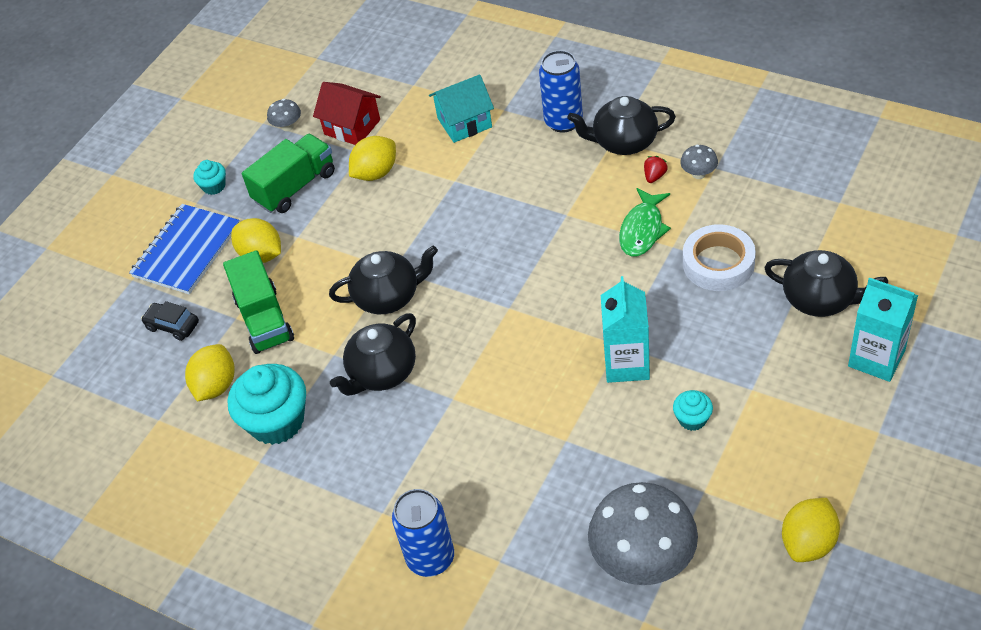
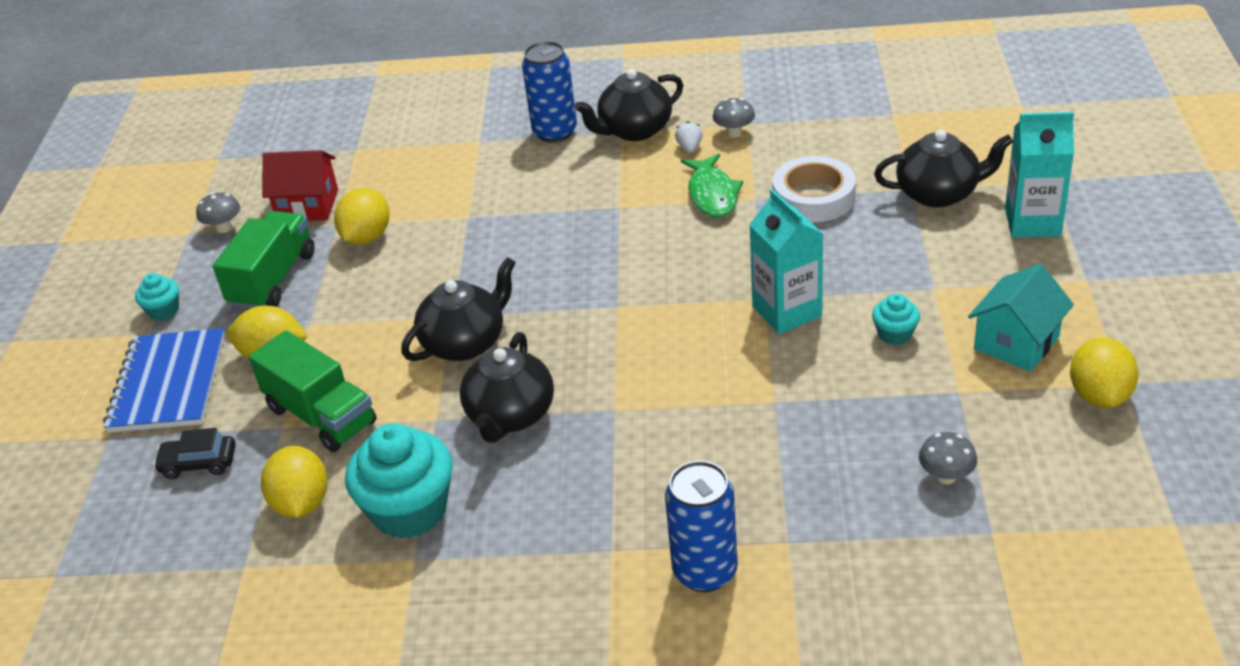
camera: 30 degrees left, 10 degrees down
turquoise house [429,74,494,143] -> turquoise house moved to [968,263,1074,372]
grey mushroom [588,482,698,585] -> grey mushroom [919,432,977,484], size x0.43
red strawberry [644,156,668,183] -> white strawberry [675,121,703,153]

